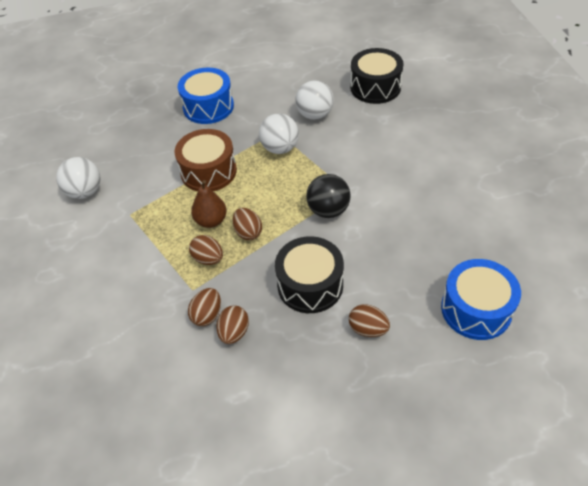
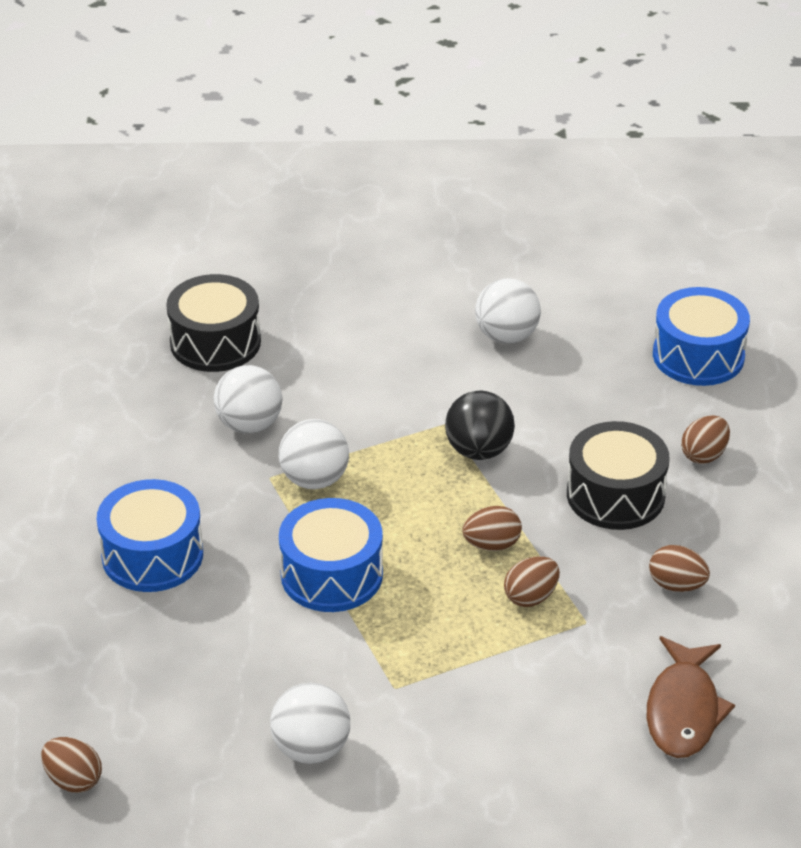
camera: 80 degrees left, 10 degrees down
brown drum [174,129,237,192] -> blue drum [279,498,383,612]
brown egg [188,288,221,326] -> brown egg moved to [41,737,102,793]
brown pear [191,180,227,228] -> none
none -> white ball [475,278,541,344]
none -> brown fish [647,636,735,758]

